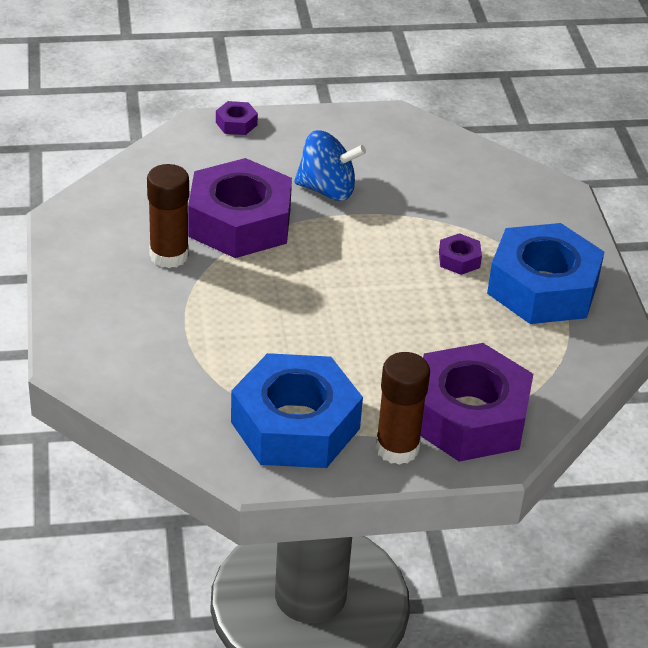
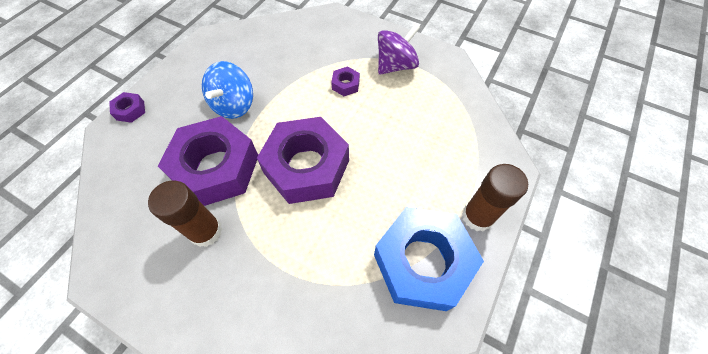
camera: 50 degrees left, 20 degrees up
blue spinning top [294,130,366,201] -> blue spinning top turned 150 degrees clockwise [202,61,253,119]
purple nut [420,343,533,462] -> purple nut moved to [257,117,349,204]
blue nut [487,223,604,324] -> purple spinning top [378,23,420,75]

